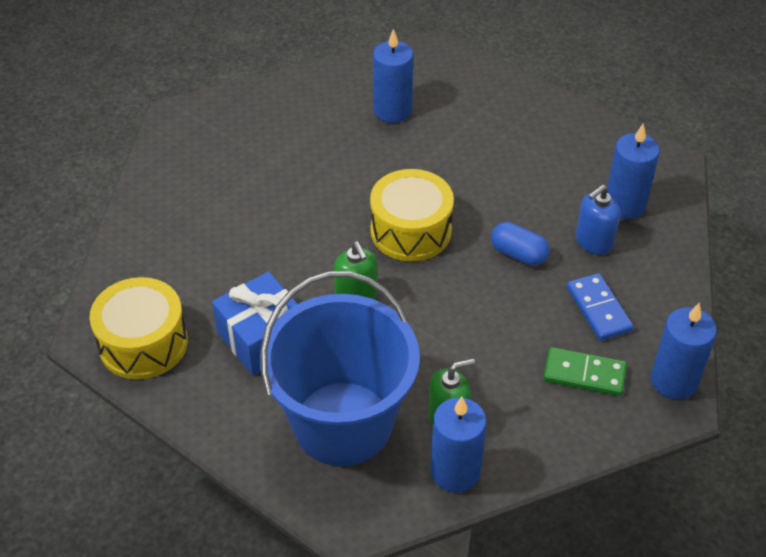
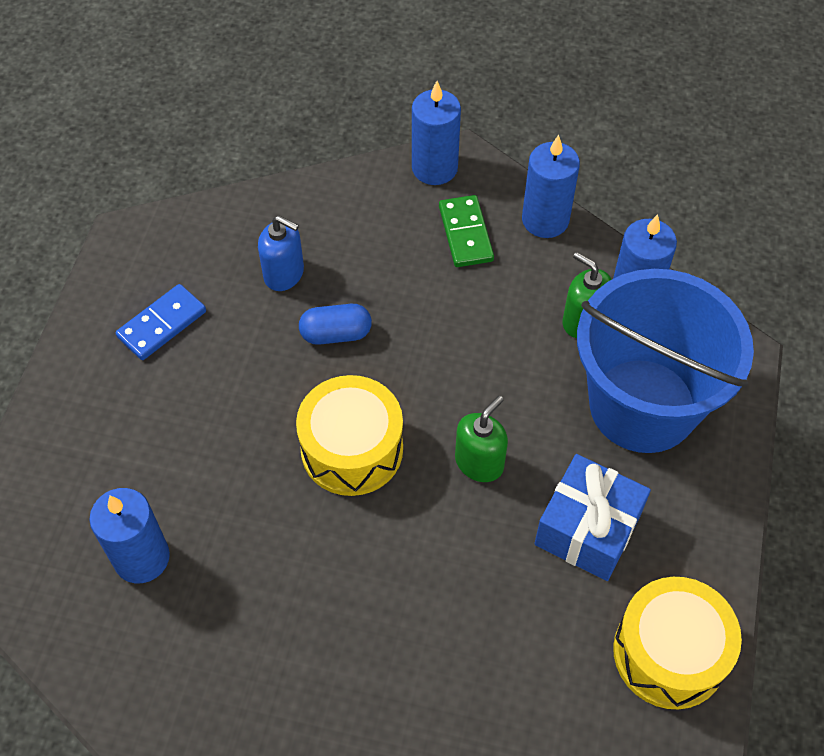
camera: 115 degrees left, 10 degrees up
blue capsule [491,222,550,266] -> blue capsule turned 75 degrees clockwise [299,304,372,345]
blue domino [567,273,634,341] -> blue domino moved to [116,284,206,360]
blue candle [607,123,660,219] -> blue candle moved to [522,135,580,238]

